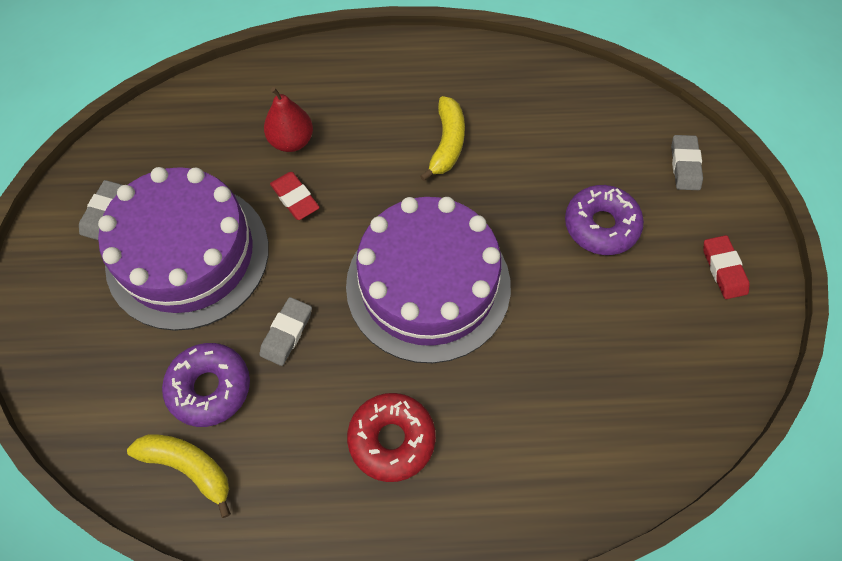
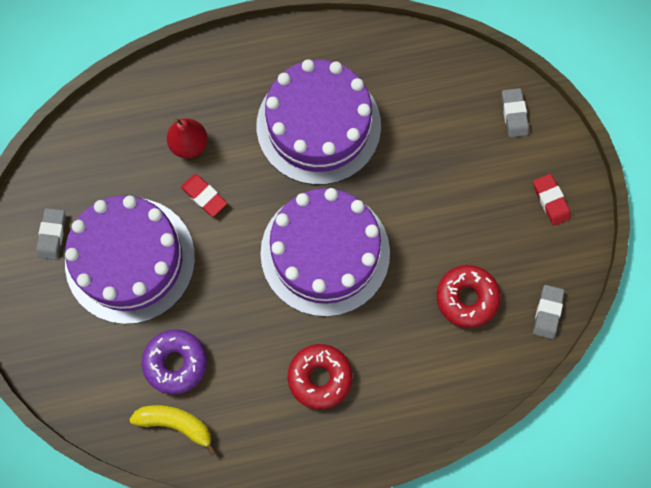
camera: 10 degrees left, 10 degrees up
grey eraser [259,297,312,366] -> grey eraser moved to [533,285,564,339]
yellow banana [420,96,465,181] -> purple cake [257,59,381,185]
purple donut [565,185,644,255] -> none
none -> red donut [437,265,501,328]

